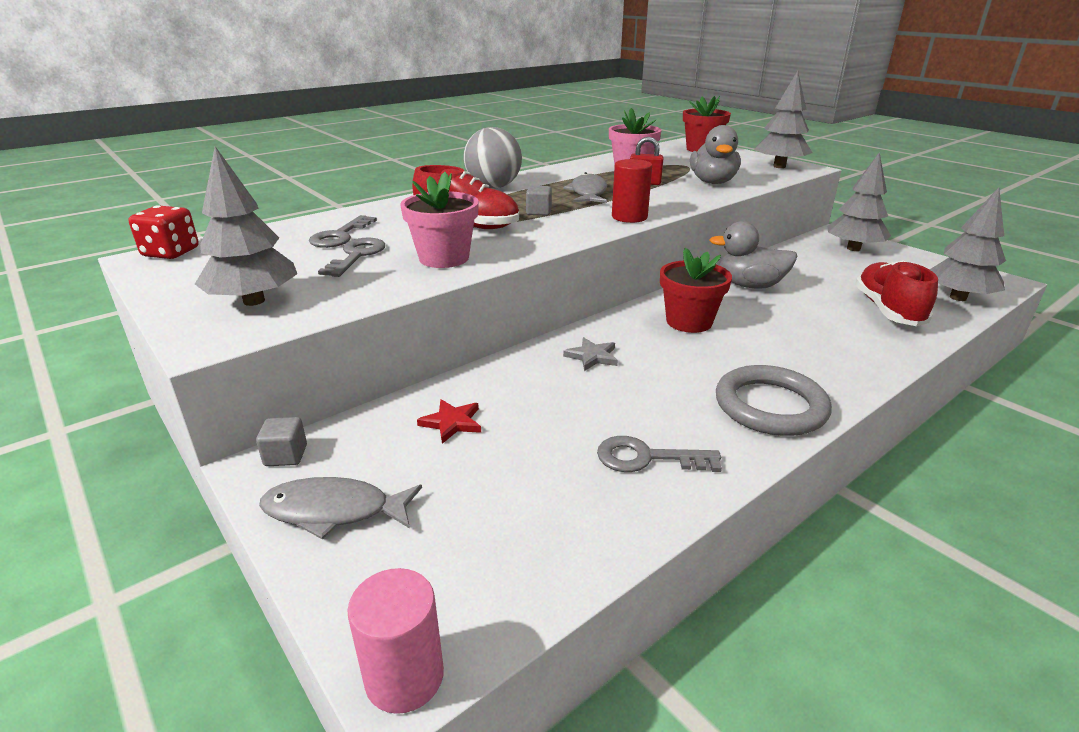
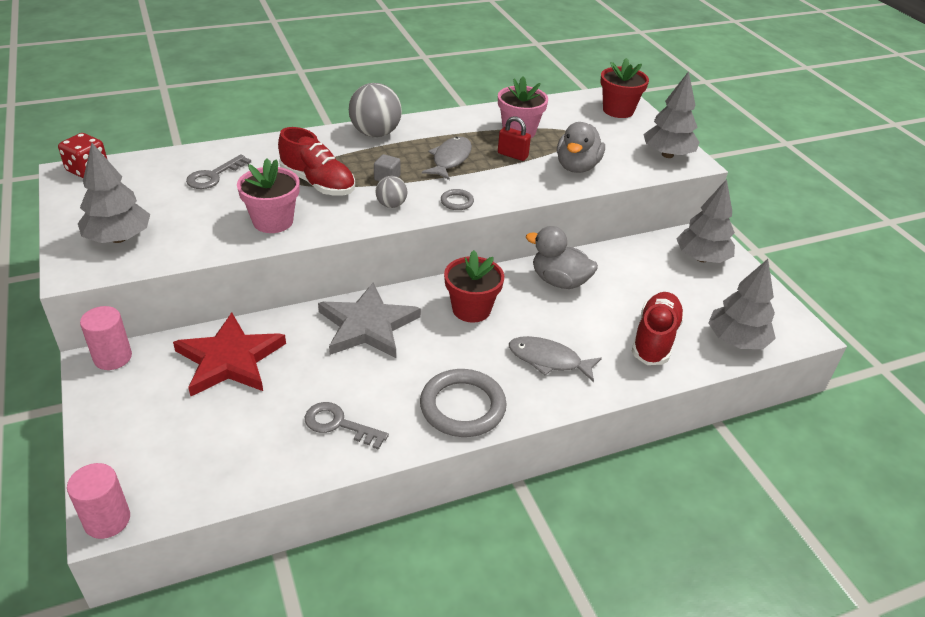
camera: 15 degrees right, 10 degrees up
grey cube [256,417,307,466] -> pink cylinder [80,306,132,370]
grey fish [259,477,422,540] -> grey fish moved to [509,336,602,382]
grey key [318,238,385,277] -> none
red star [417,399,481,444] -> red star [173,313,286,397], size x2.31
grey star [563,337,618,371] -> grey star [318,283,421,358], size x2.31
red cylinder [612,159,652,223] -> grey ring [441,189,474,210]
none -> grey ball [375,176,407,208]

